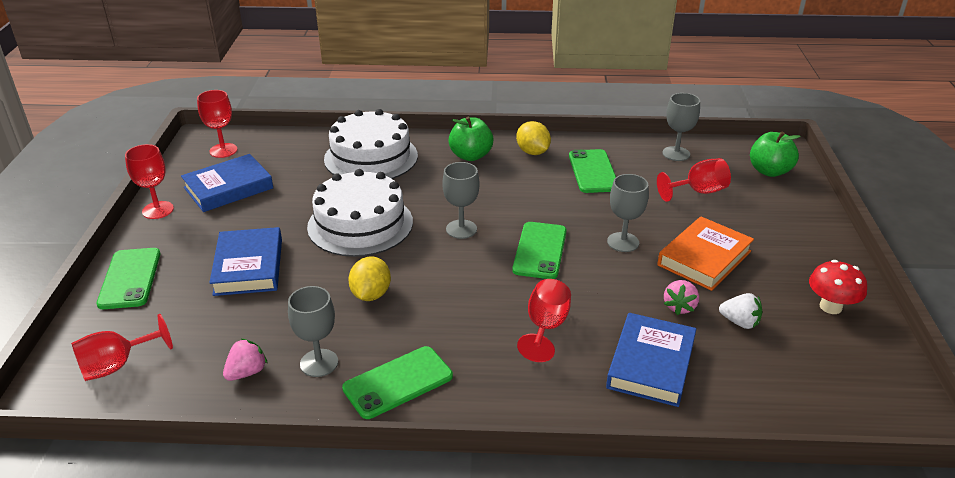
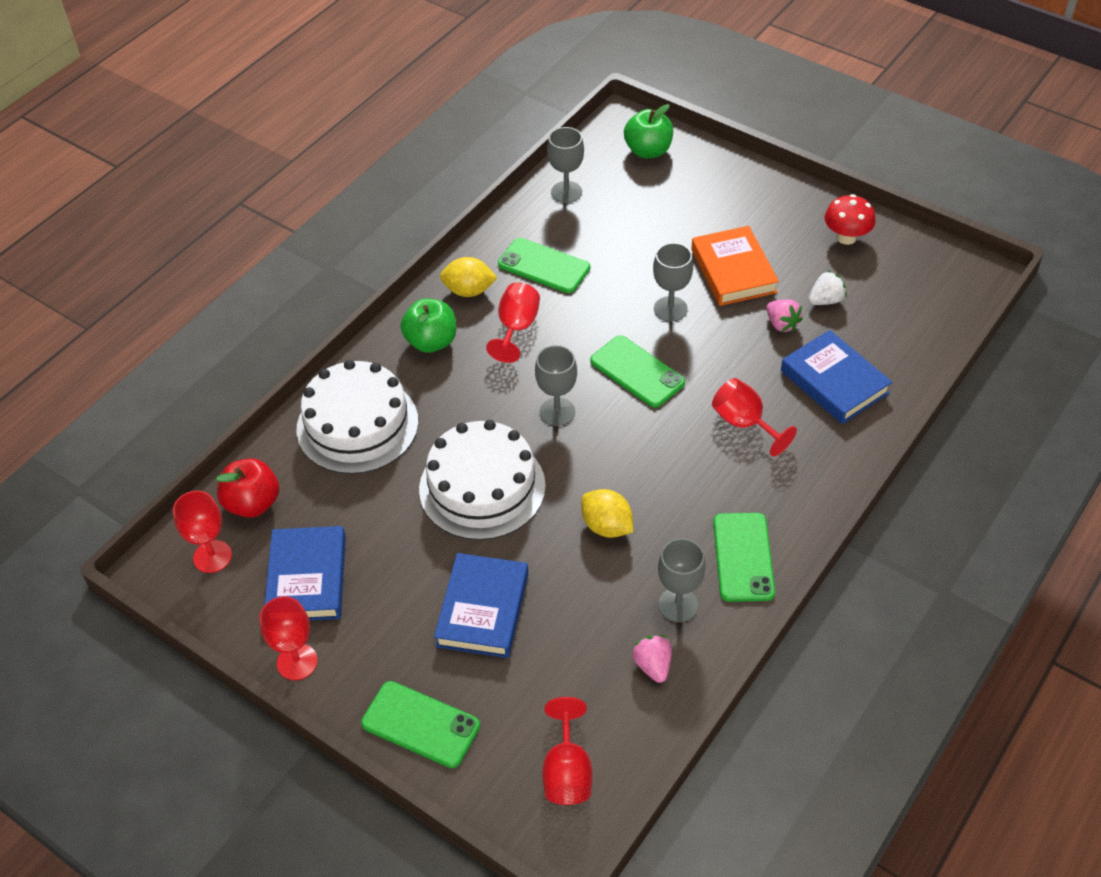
camera: 55 degrees left, 15 degrees up
blue book [209,227,282,296] -> blue book turned 75 degrees clockwise [434,553,528,658]
red goblet [657,158,731,202] -> red goblet moved to [486,282,540,363]
none -> red apple [216,458,279,518]

